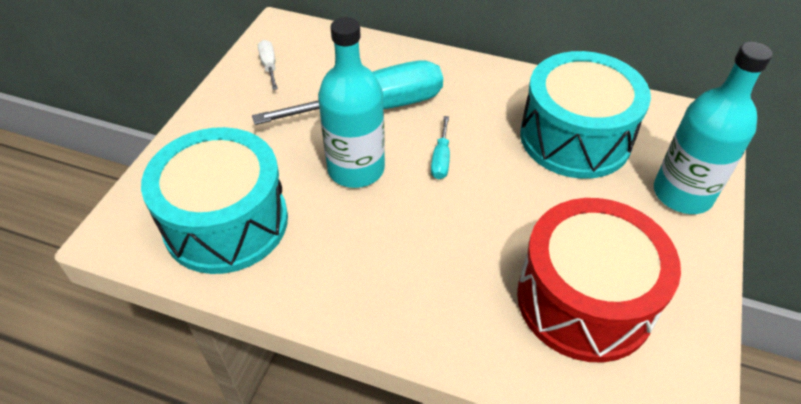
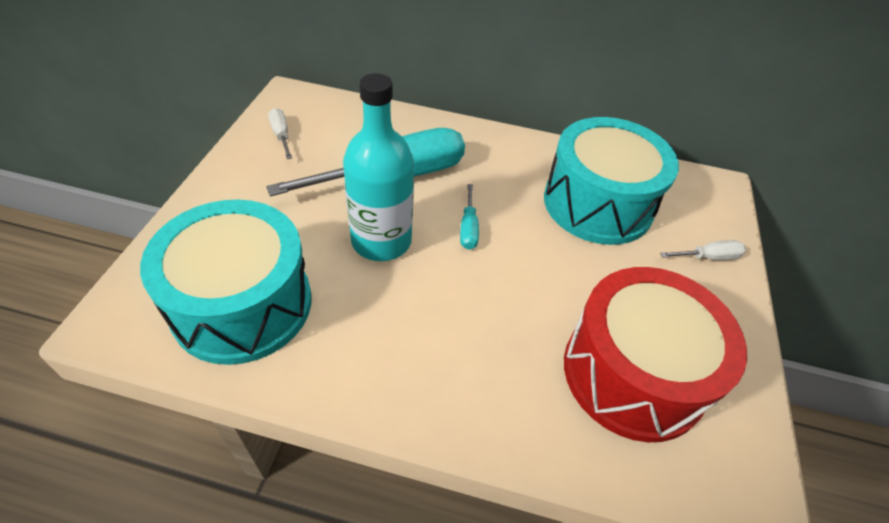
camera: 10 degrees left, 0 degrees up
turquoise bottle [654,42,772,214] -> white screwdriver [660,240,746,260]

